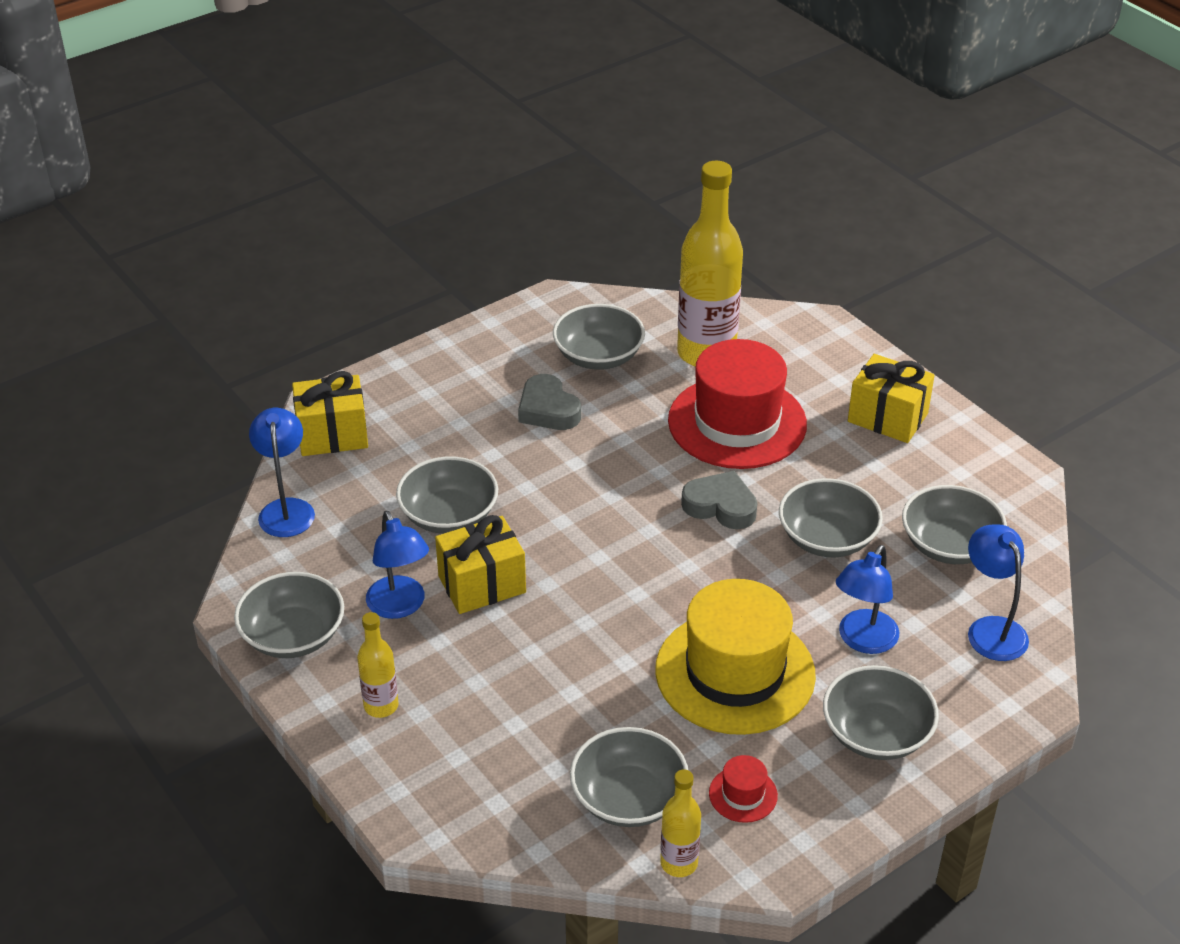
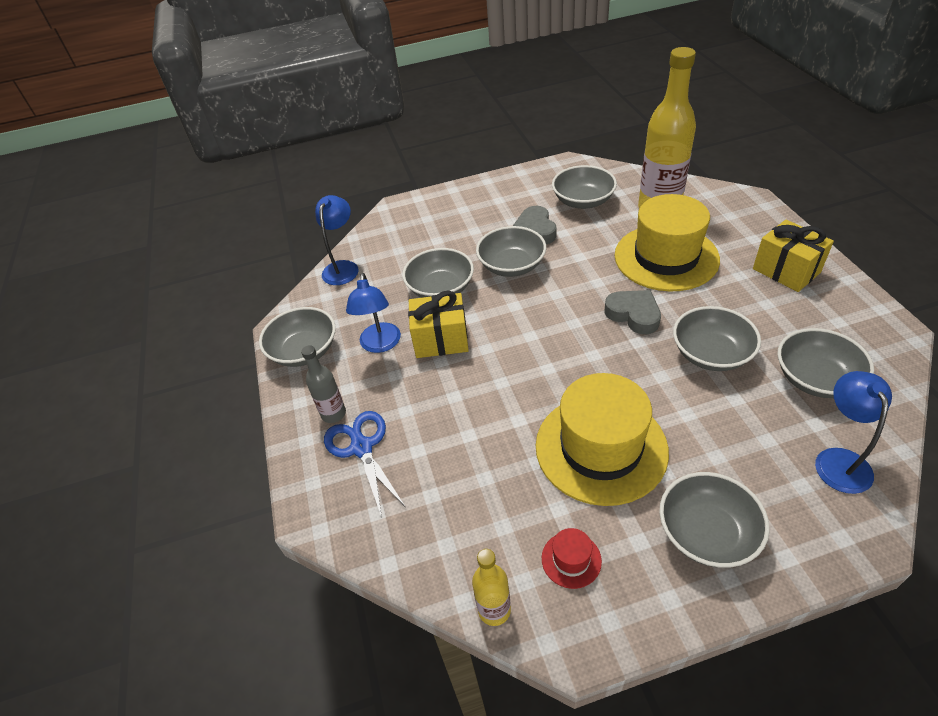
camera: 25 degrees right, 5 degrees up
yellow gift [292,371,368,456] -> none
yellow bottle [357,612,398,718] -> grey bottle [301,345,346,423]
grey bowl [570,727,688,827] -> grey bowl moved to [476,226,546,277]
red hat [668,339,807,469] -> yellow hat [614,194,720,291]
blue lamp [836,545,899,654] -> none
none -> blue scissors [324,411,405,517]

